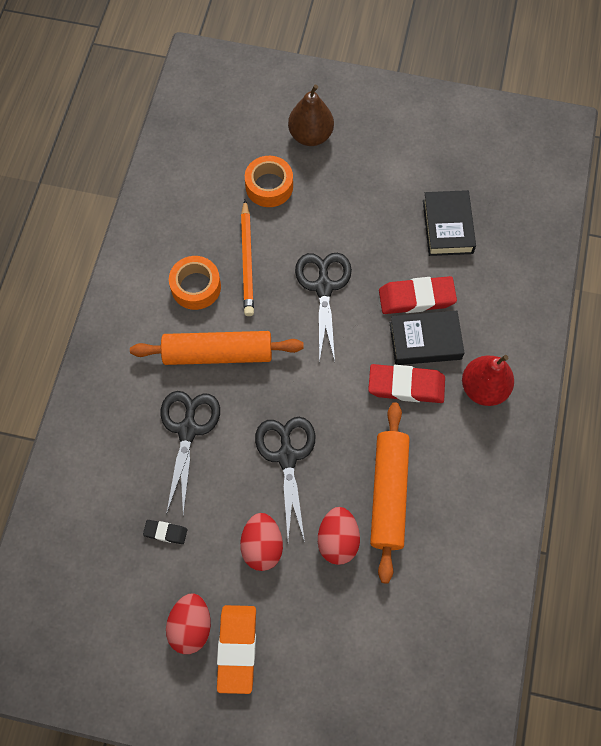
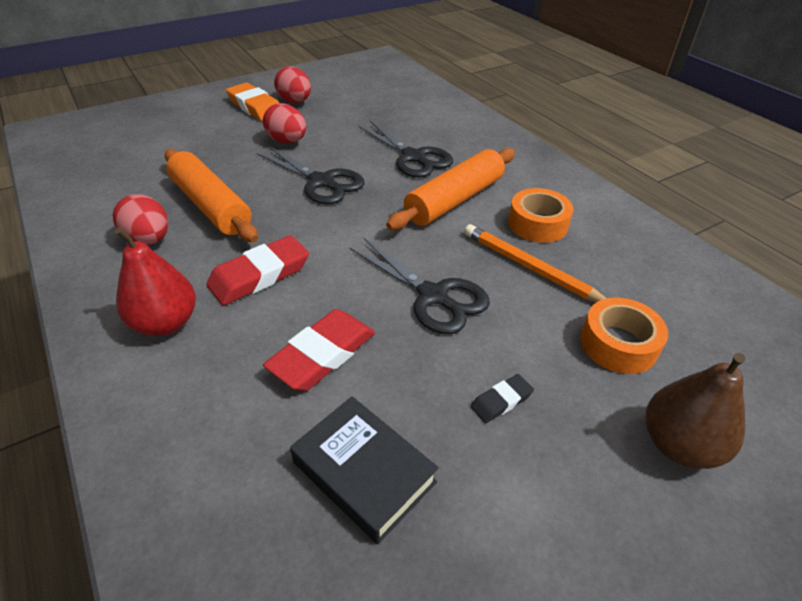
camera: 135 degrees right, 25 degrees down
black eraser [143,520,187,544] -> black eraser moved to [471,374,534,423]
red egg [318,507,360,565] -> red egg moved to [113,194,168,245]
black book [390,311,465,365] -> none

